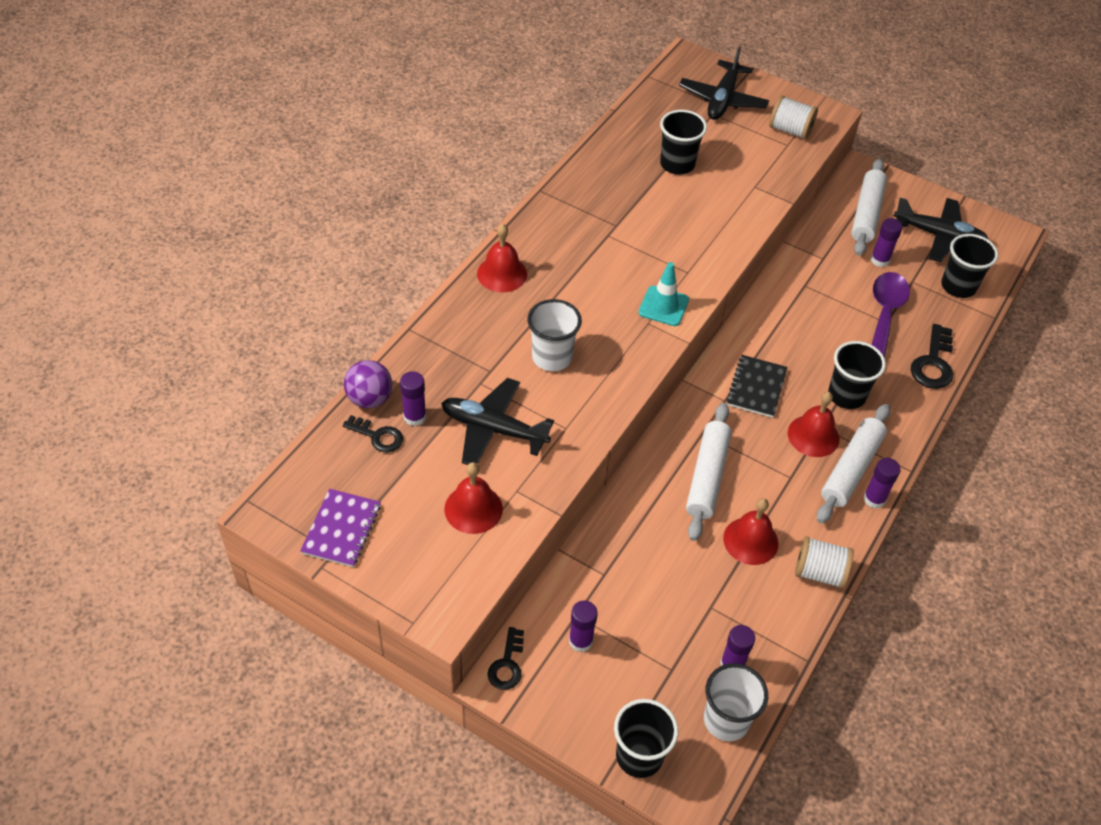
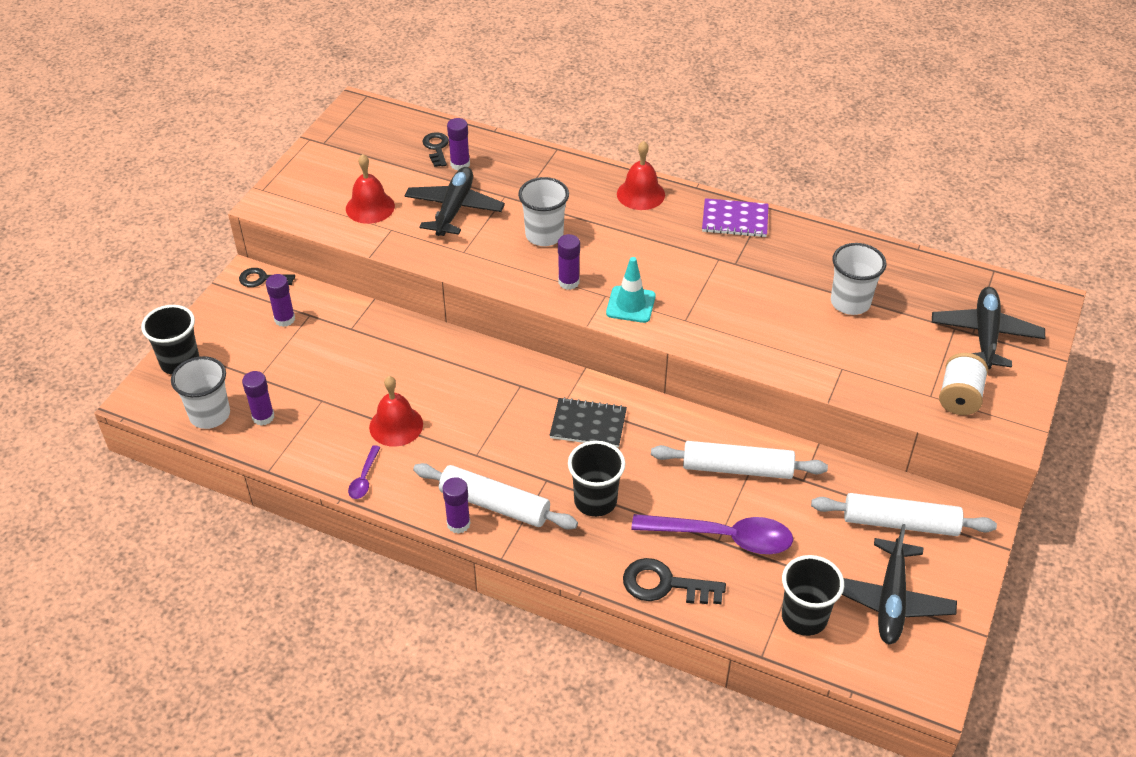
camera: 85 degrees right, 5 degrees down
purple notebook [300,489,381,567] -> purple notebook moved to [702,198,769,237]
black key [343,415,403,453] -> black key turned 150 degrees clockwise [422,132,449,167]
purple ball [344,360,392,408] -> none
black cup [660,110,707,175] -> white cup [831,243,886,315]
black plane [679,46,769,120] -> black plane turned 90 degrees clockwise [932,287,1045,369]
white rolling pin [686,403,732,541] -> white rolling pin moved to [651,441,828,479]
red bell [788,392,839,457] -> none
white spool [795,536,854,589] -> purple spoon [348,445,380,499]
purple glue stick [871,218,903,267] -> purple glue stick moved to [558,234,580,290]

